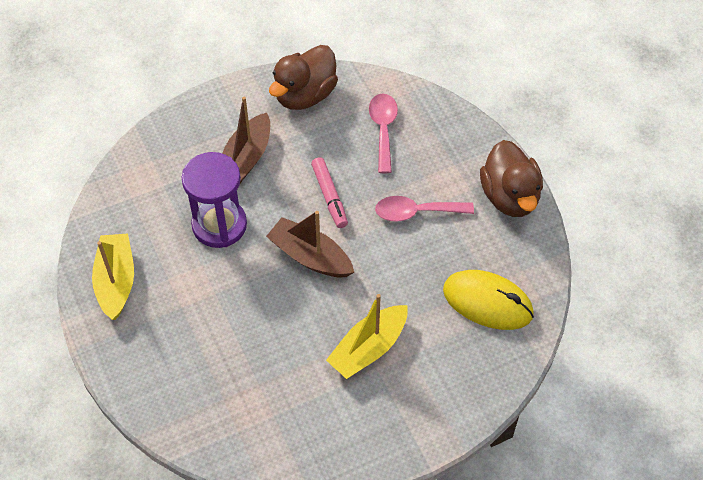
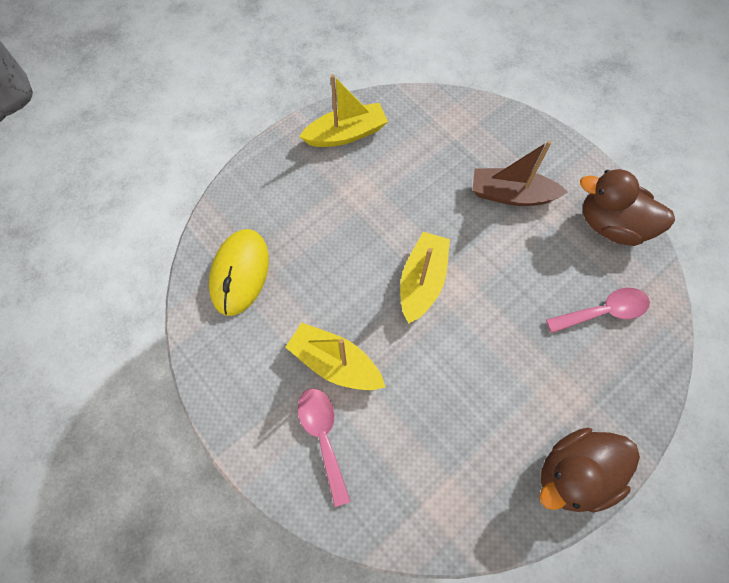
camera: 75 degrees right, 10 degrees up
purple hourglass [182,152,247,248] -> none
brown boat [266,211,354,277] -> yellow boat [400,232,450,324]
pink marker [311,157,348,228] -> none
pink spoon [375,196,474,222] -> pink spoon moved to [298,388,351,507]
yellow mouse [443,270,534,330] -> yellow mouse moved to [209,229,269,316]

